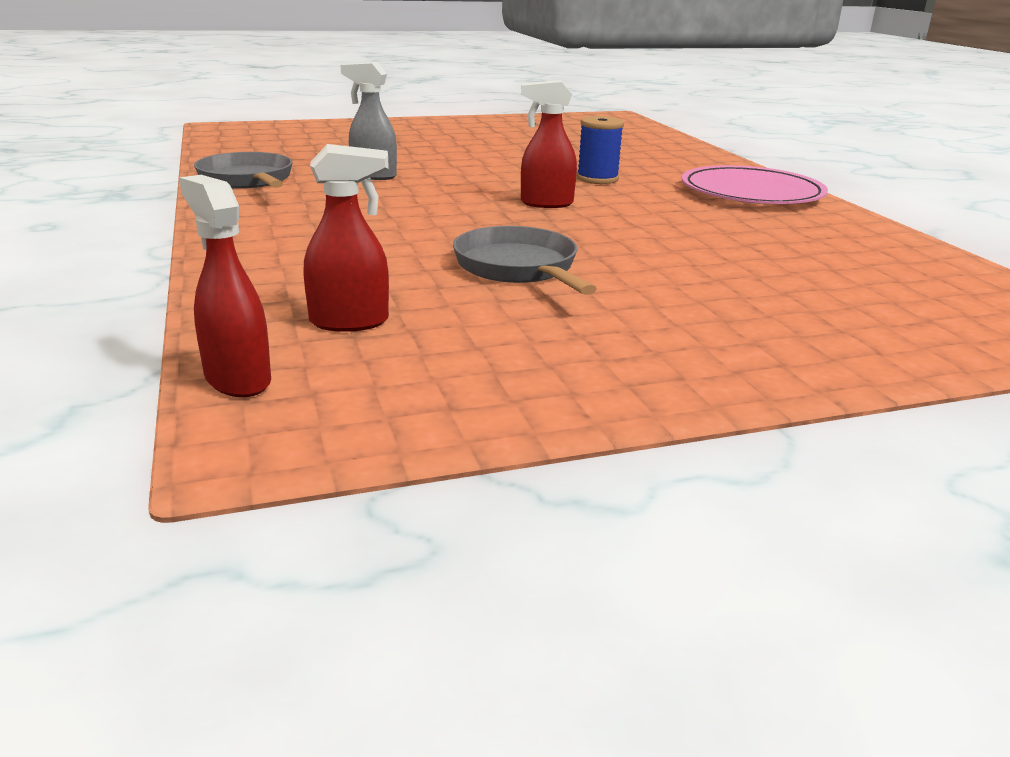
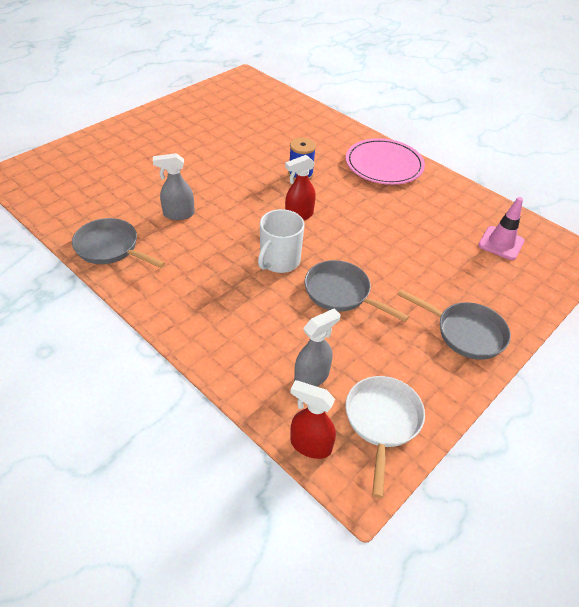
camera: 30 degrees left, 20 degrees up
red spray bottle [303,144,389,332] -> grey spray bottle [294,308,341,386]
none -> white mug [258,209,304,273]
none -> white pan [346,376,425,498]
none -> grey pan [397,289,511,360]
none -> pink traffic cone [478,197,524,260]

